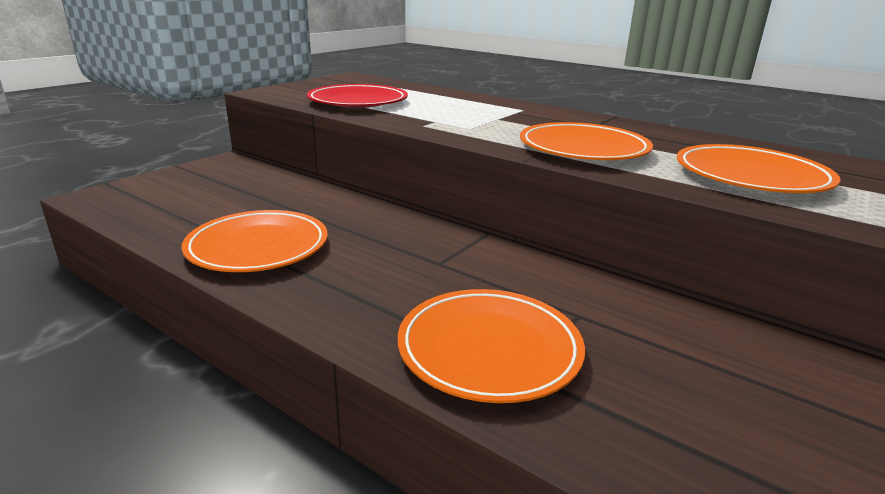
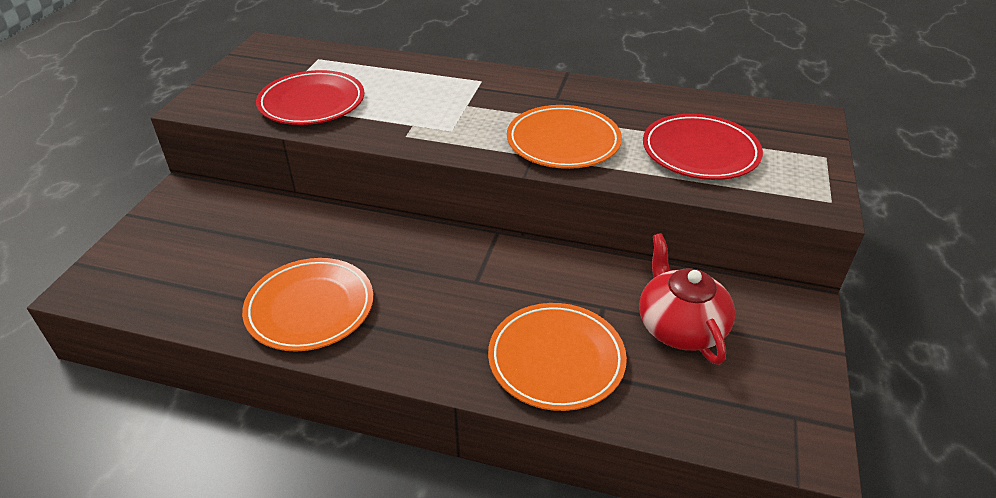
camera: 20 degrees left, 15 degrees up
orange plate [677,144,841,193] -> red plate [643,114,763,180]
none -> red teapot [639,233,735,365]

